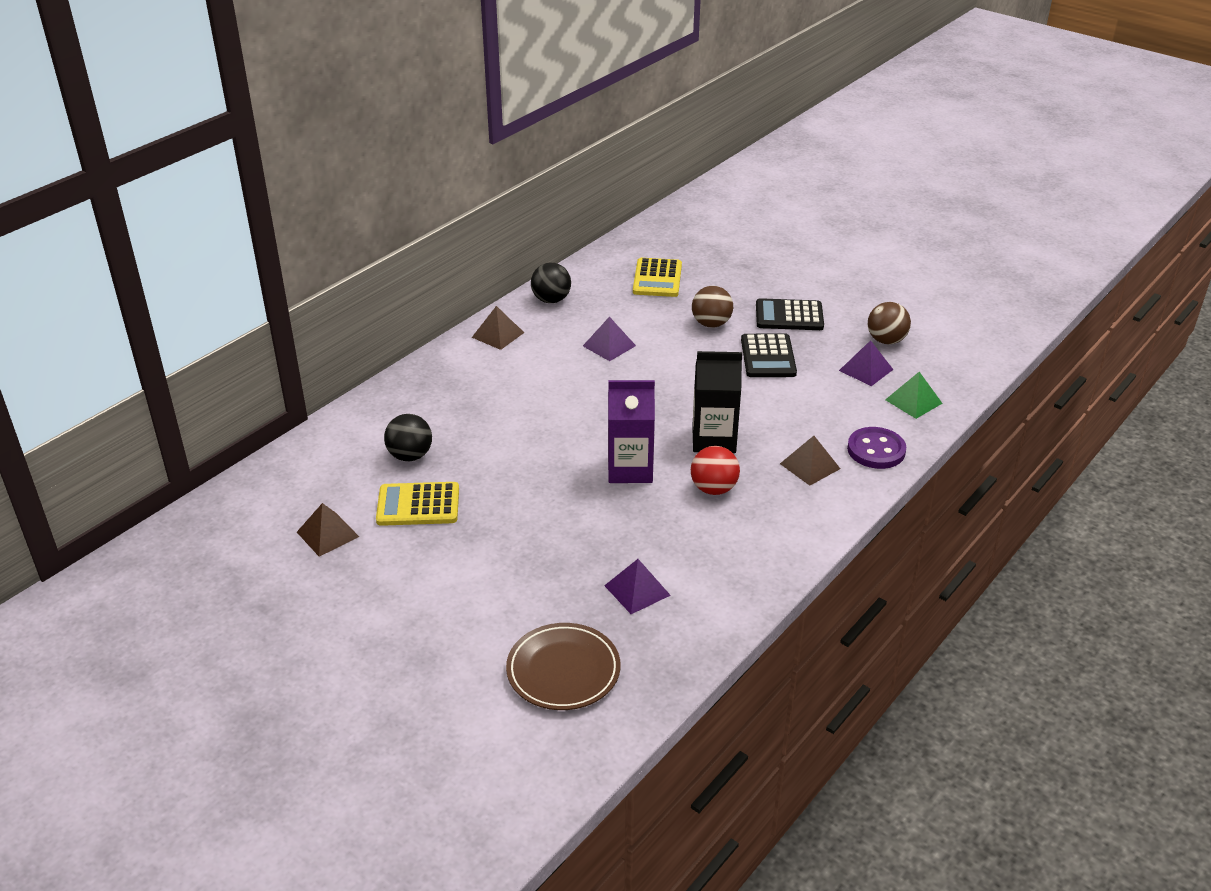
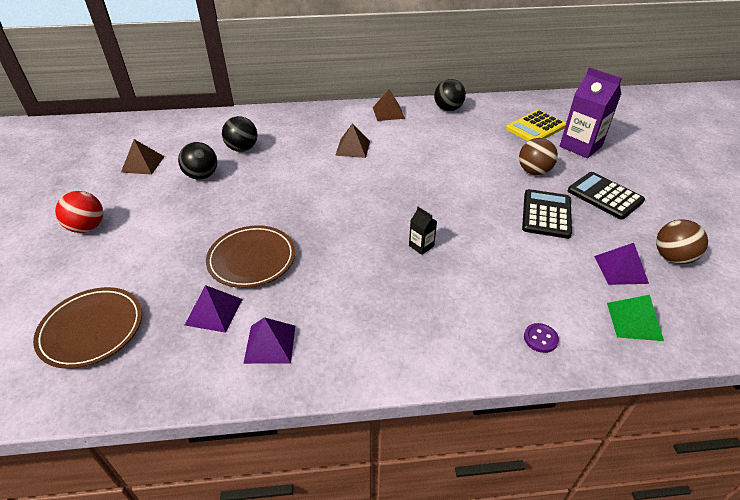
camera: 45 degrees right, 5 degrees up
yellow calculator [376,482,459,526] -> black ball [178,142,217,180]
purple pyramid [583,317,636,361] -> purple pyramid moved to [243,317,295,364]
purple carton [608,380,655,483] -> purple carton moved to [560,67,622,158]
red ball [691,446,740,495] -> red ball moved to [55,191,103,233]
black carton [692,351,742,453] -> black carton [409,207,437,255], size x0.47
black calculator [741,333,797,377] -> black calculator turned 150 degrees clockwise [522,189,572,239]
brown pyramid [780,436,840,486] -> brown pyramid moved to [335,123,370,158]
purple button [847,427,906,469] -> purple button [524,323,559,353], size x0.54
none -> brown plate [206,225,295,288]

